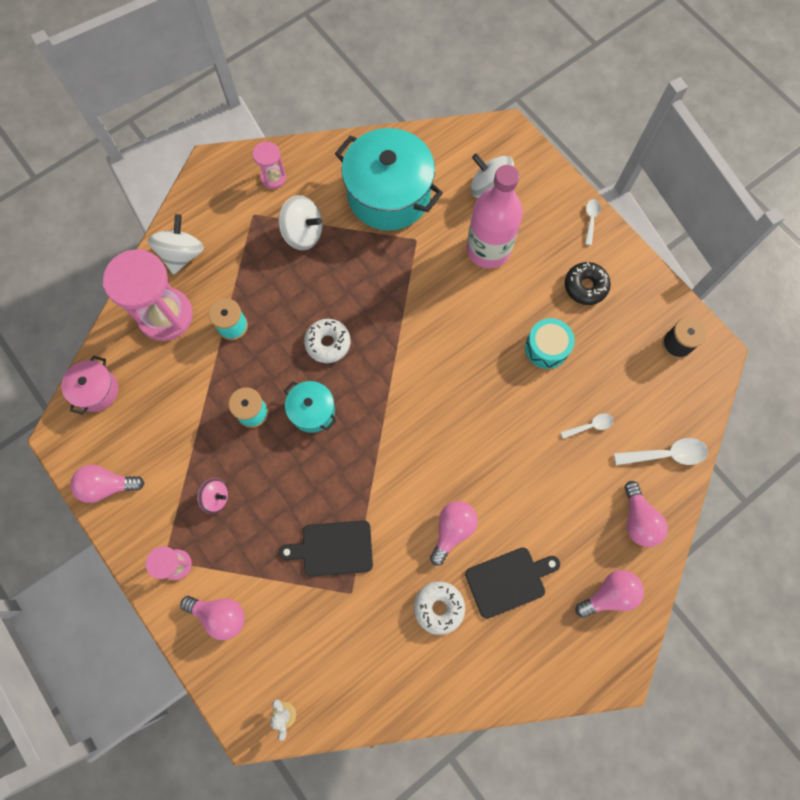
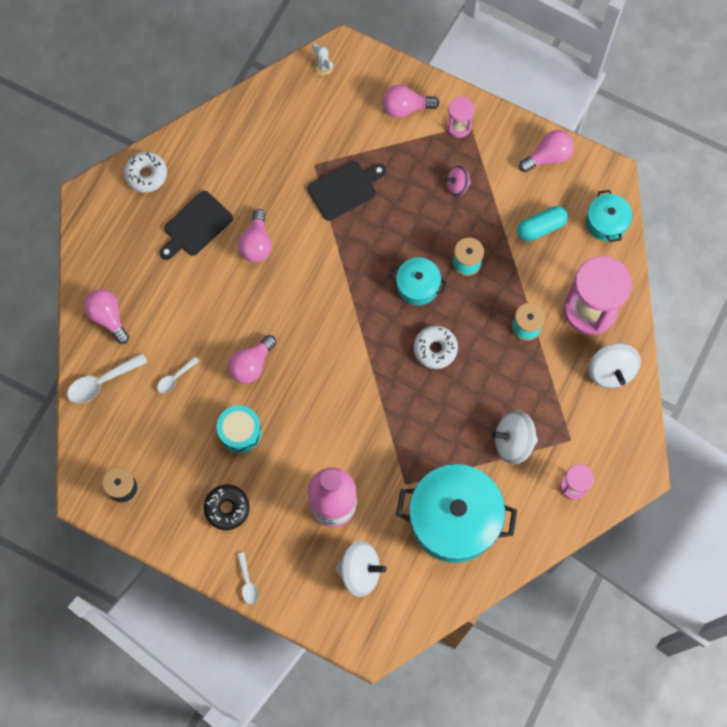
camera: 155 degrees right, 0 degrees up
pink pot [61,356,118,415] -> turquoise pot [586,190,632,242]
white donut [414,581,465,635] -> white donut moved to [124,152,167,193]
pink light bulb [575,570,644,618] -> pink light bulb moved to [228,335,276,384]
none -> turquoise capsule [517,206,568,241]

